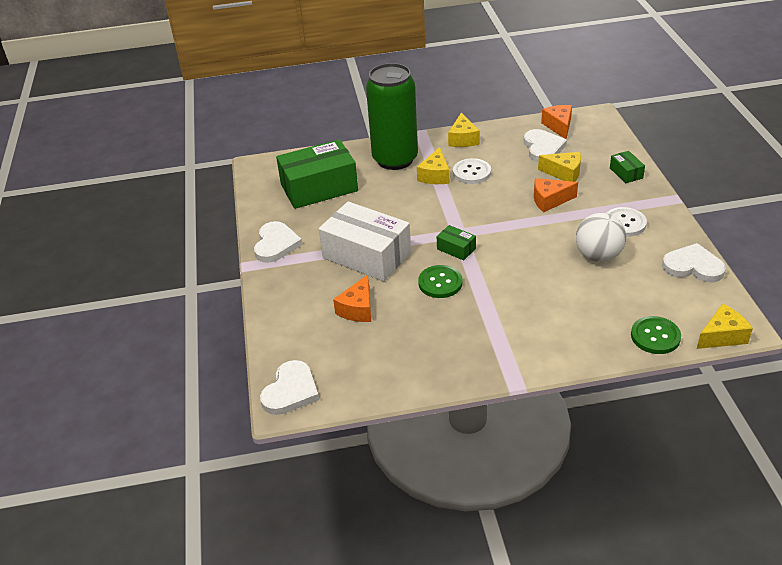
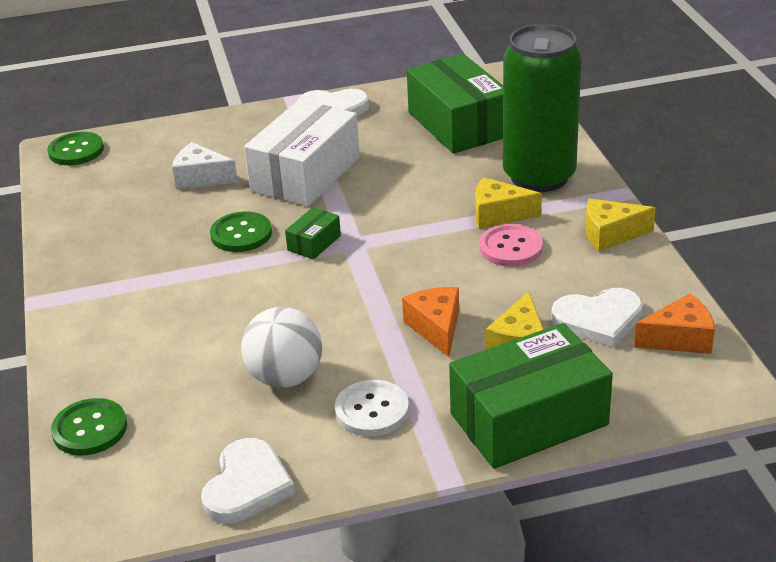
camera: 85 degrees right, 5 degrees down
white heart [260,360,319,415] -> green button [47,132,104,165]
orange cheese [333,275,371,322] -> white cheese [172,142,238,189]
white button [453,158,491,184] -> pink button [479,224,543,266]
green box [610,151,645,183] -> green box [449,323,613,469], size x2.28
yellow cheese [697,304,753,349] -> none

